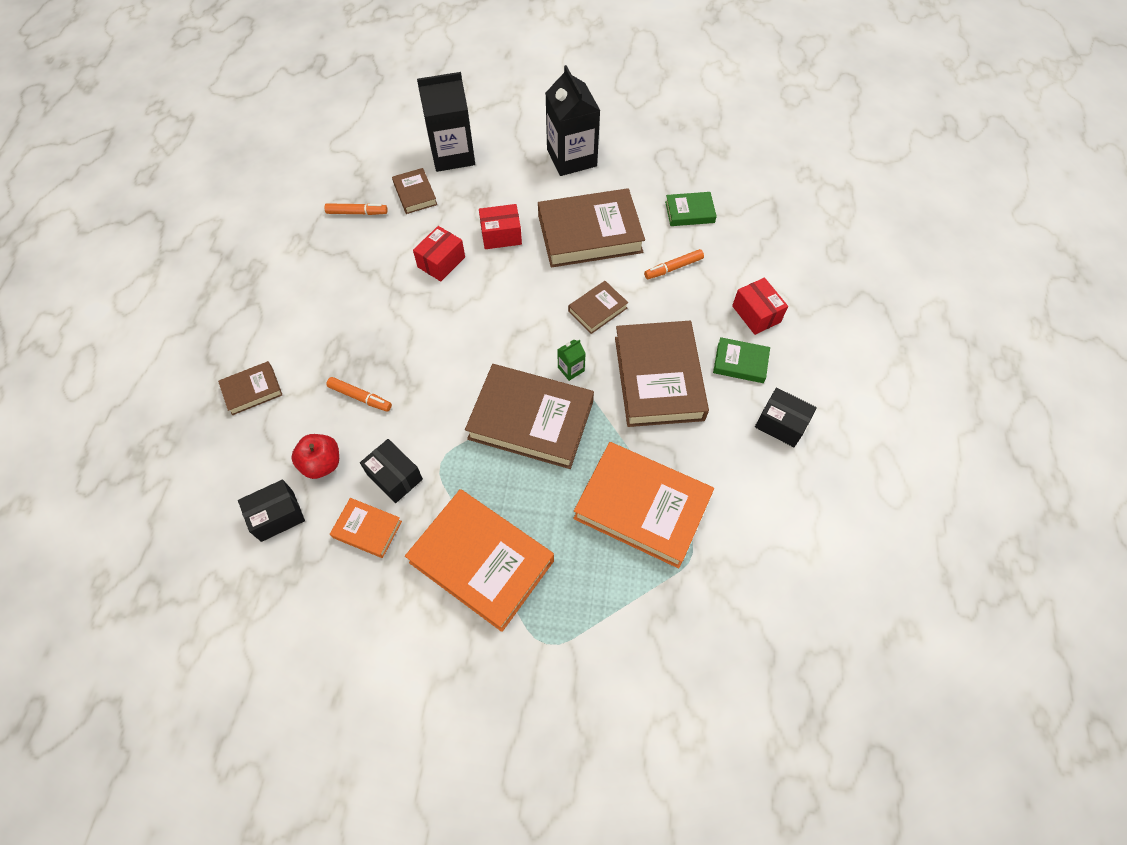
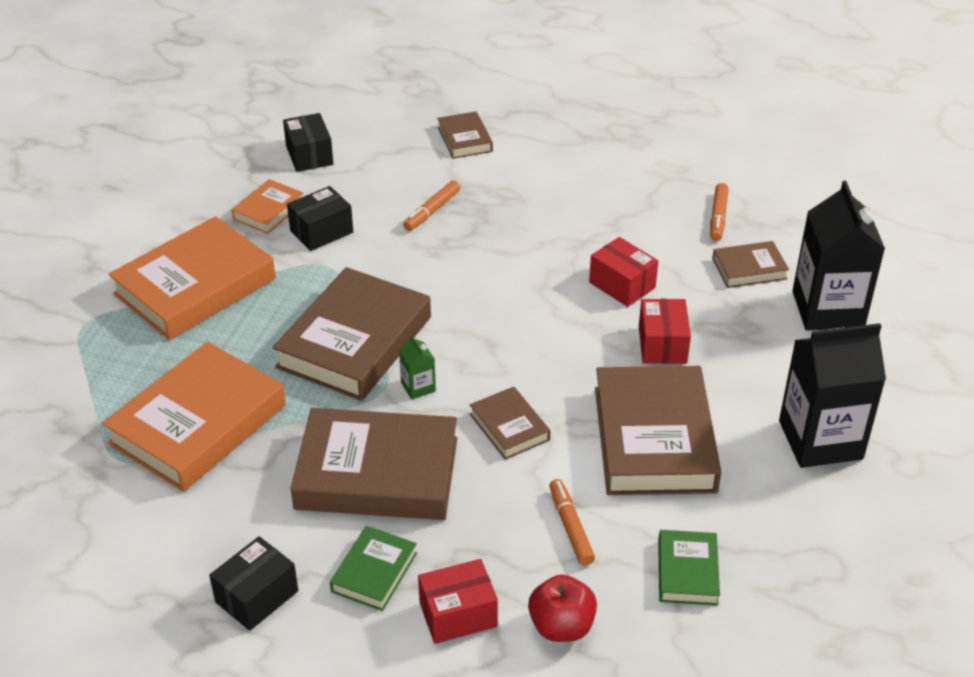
camera: 100 degrees right, 20 degrees down
red apple [291,434,339,479] -> red apple moved to [528,575,597,642]

